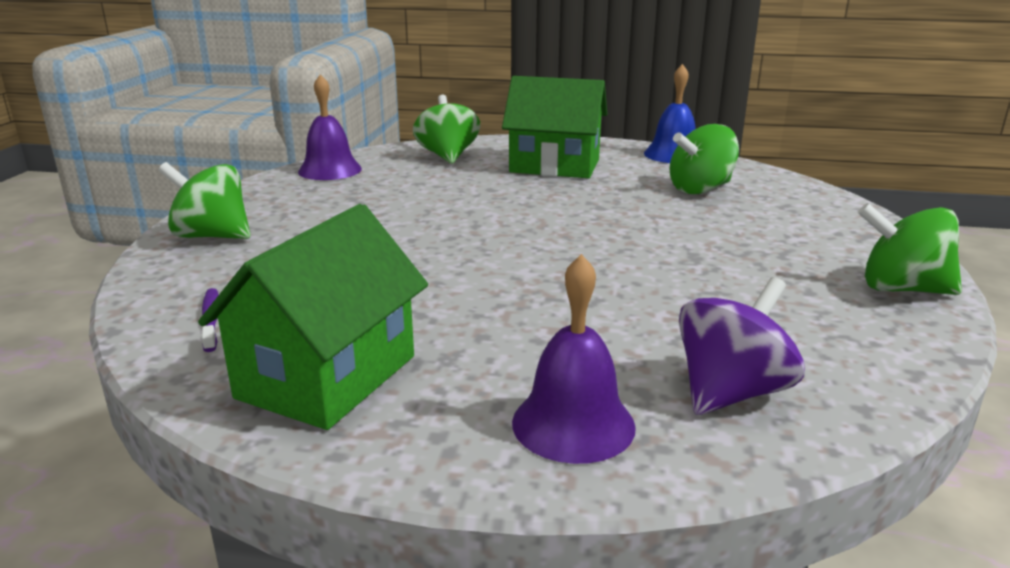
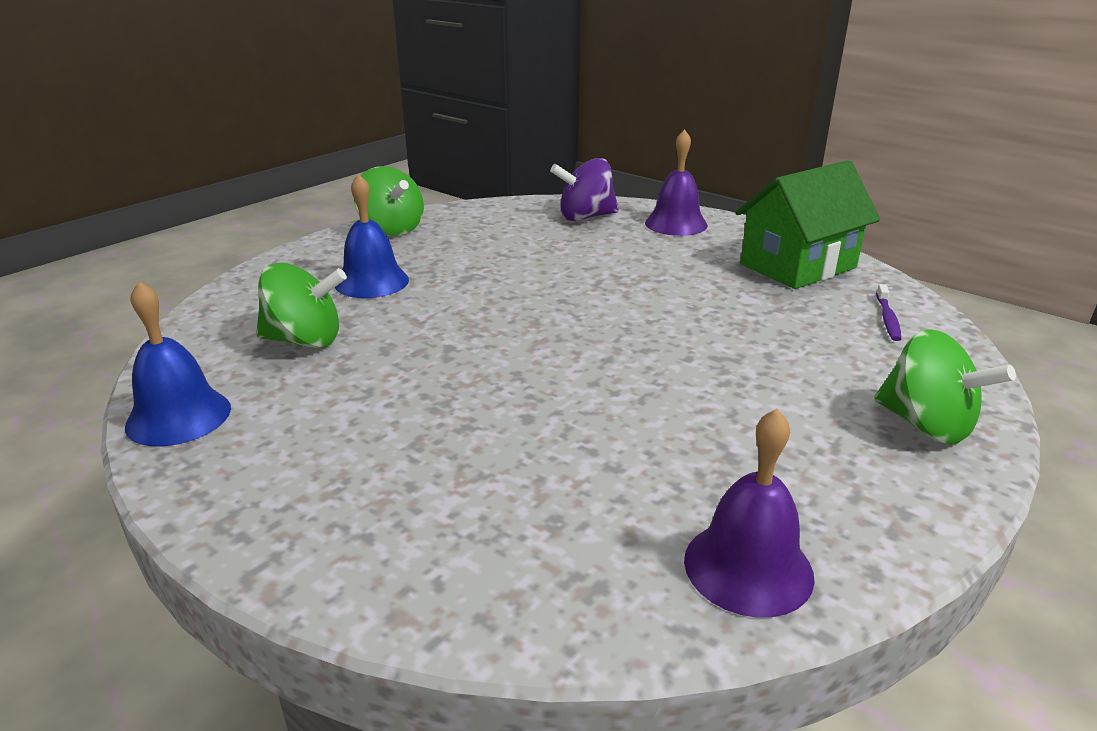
camera: 150 degrees left, 5 degrees up
green spinning top [413,95,480,164] -> none
green house [502,76,607,178] -> none
none -> blue bell [335,174,409,298]

